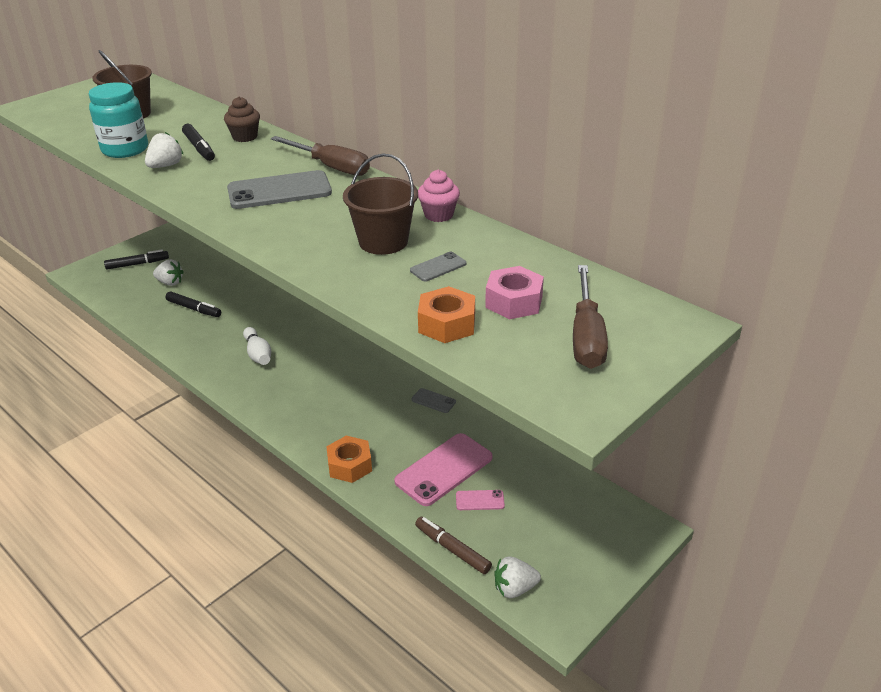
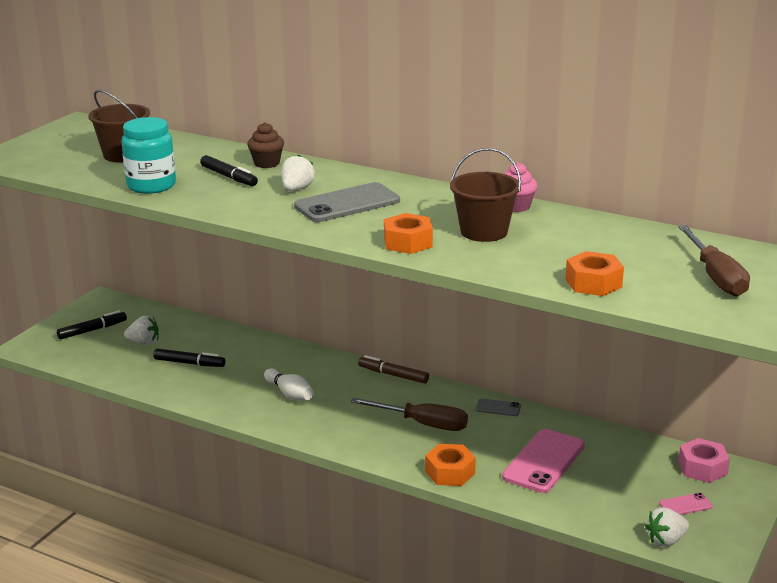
camera: 15 degrees left, 10 degrees down
white strawberry [145,132,184,168] -> white strawberry moved to [282,155,315,191]
brown screwdriver [271,136,370,176] -> brown screwdriver moved to [350,398,468,431]
grey phone [410,252,466,281] -> none
brown marker [415,517,492,574] -> brown marker moved to [358,355,429,383]
pink phone [456,490,505,510] -> pink phone moved to [659,493,713,515]
pink nut [485,266,544,319] -> pink nut moved to [678,438,730,483]
none -> orange nut [384,213,433,254]

